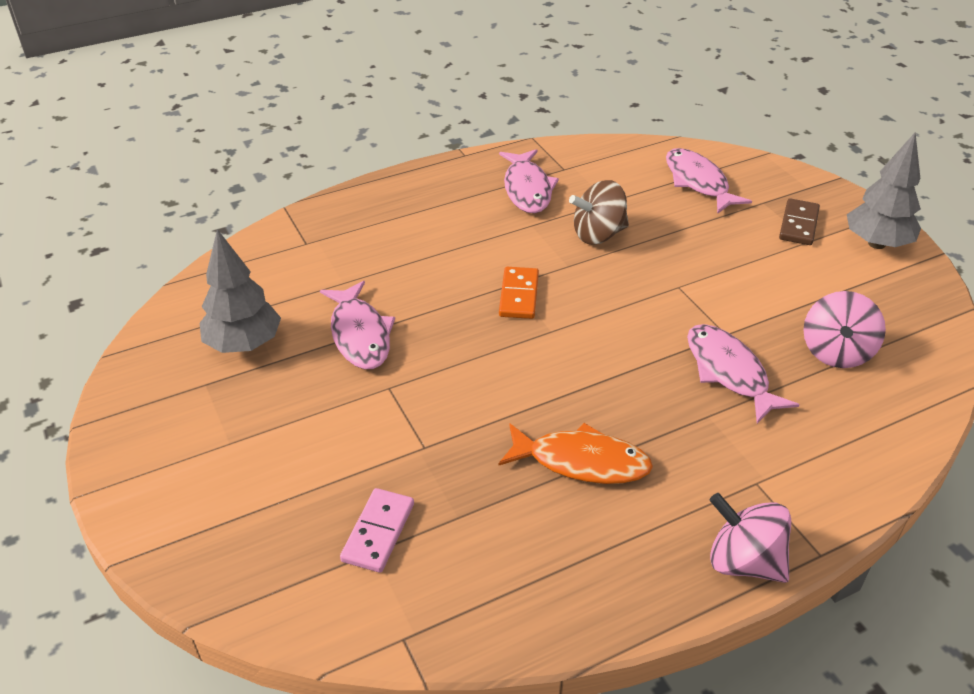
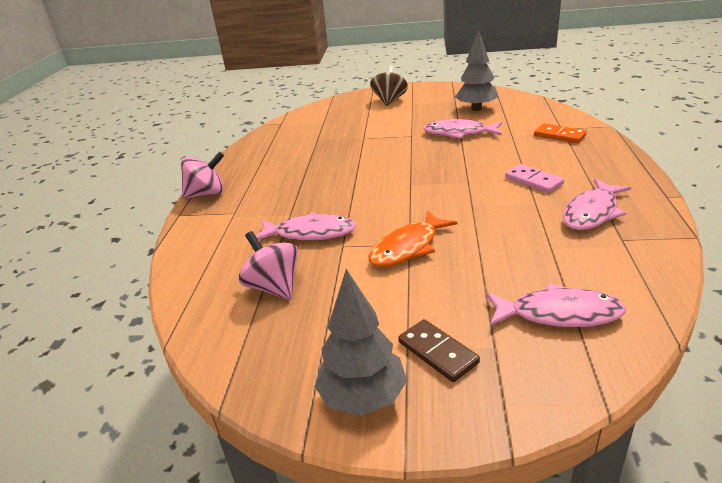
camera: 125 degrees right, 10 degrees down
pink domino [340,488,414,573] -> pink domino moved to [505,164,564,193]
orange fish [498,423,653,484] -> orange fish moved to [369,211,458,267]
pink fish [499,149,559,213] -> pink fish turned 75 degrees counterclockwise [563,179,631,230]
orange domino [499,267,539,319] -> orange domino moved to [534,123,587,143]
brown spinning top [569,180,629,244] -> brown spinning top moved to [370,65,408,106]

